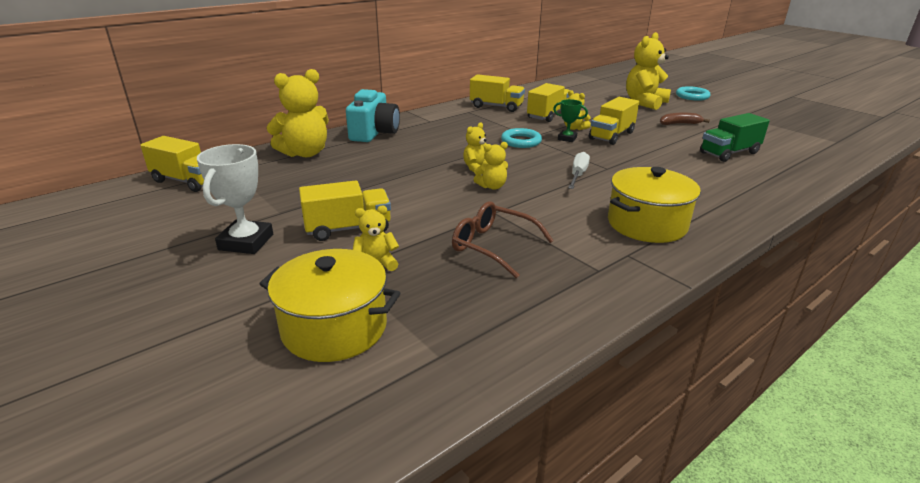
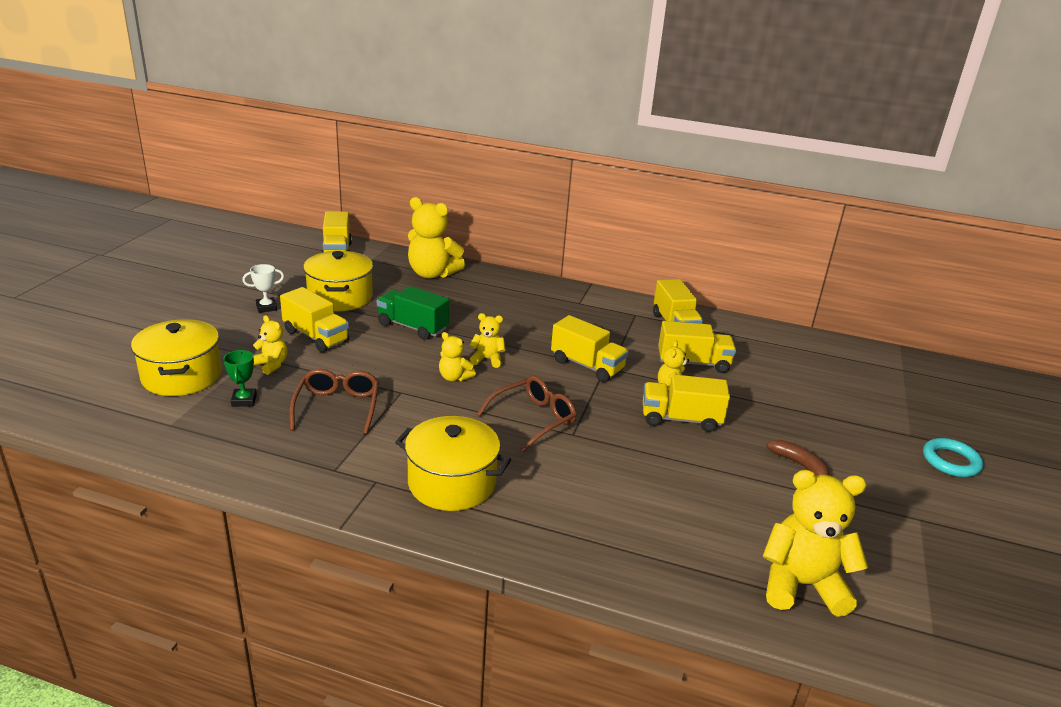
camera: 55 degrees right, 0 degrees up
white trophy [197,144,273,254] -> white trophy [242,264,284,313], size x0.58
turquoise camera [346,89,400,142] -> none
turquoise ring [501,128,542,148] -> yellow truck [551,315,629,382]
green trophy [553,99,588,142] -> green trophy moved to [223,350,257,407]
white screwdriver [568,152,590,189] -> brown glasses [477,376,576,452]
yellow teddy bear [626,32,671,110] -> yellow teddy bear moved to [763,470,868,617]
green truck [700,113,770,162] -> green truck moved to [377,286,450,340]
none -> yellow pot [303,251,373,311]

